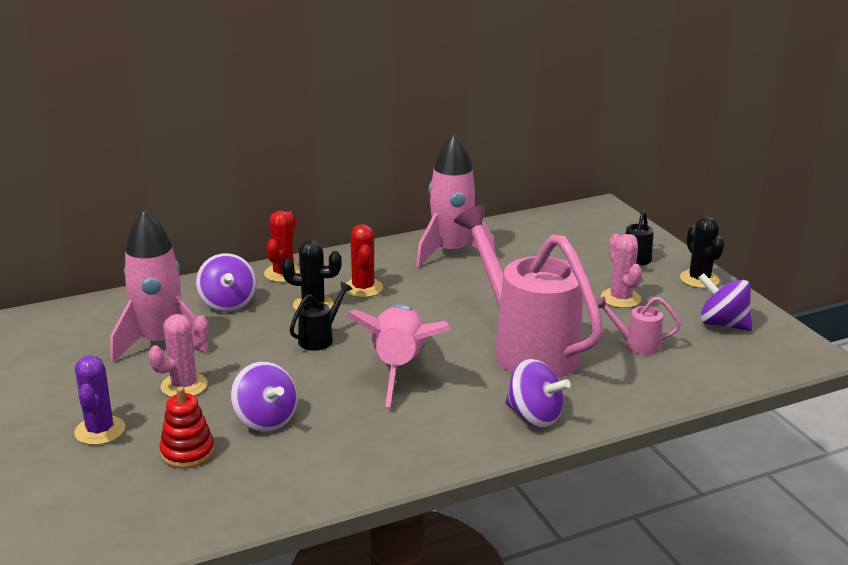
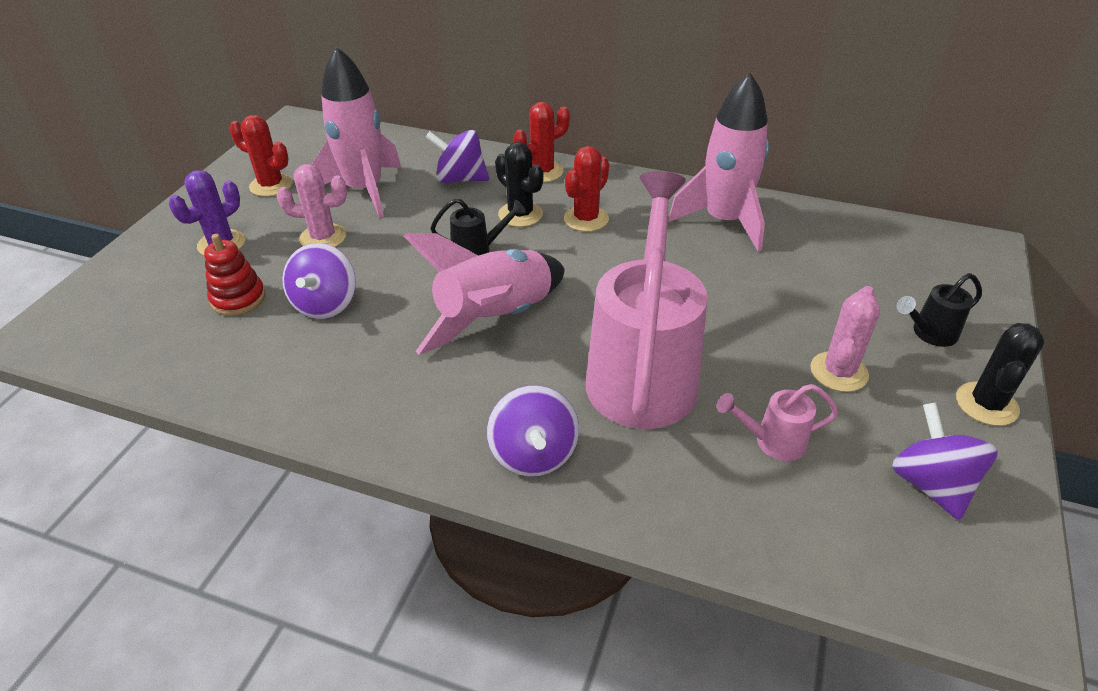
camera: 45 degrees right, 15 degrees up
purple spinning top [196,253,256,312] -> purple spinning top turned 75 degrees clockwise [425,130,489,183]
pink watering can [597,296,681,355] -> pink watering can turned 60 degrees counterclockwise [717,384,838,461]
none -> red cactus [229,115,293,197]

